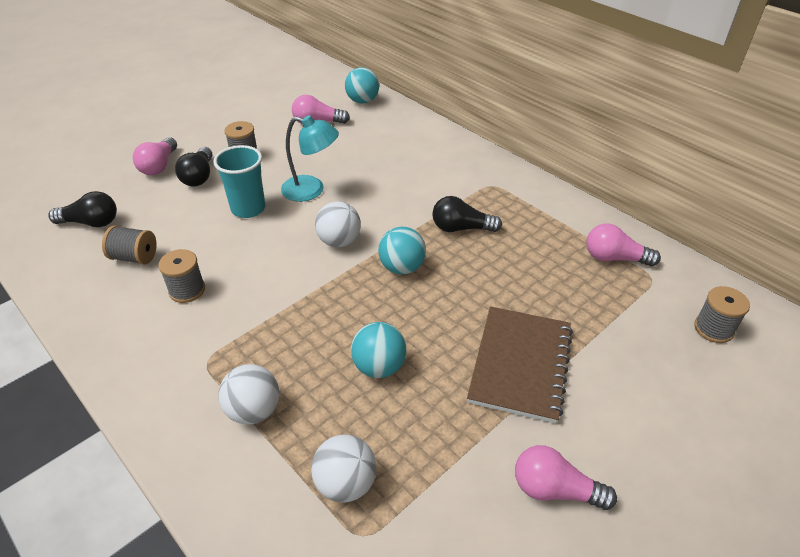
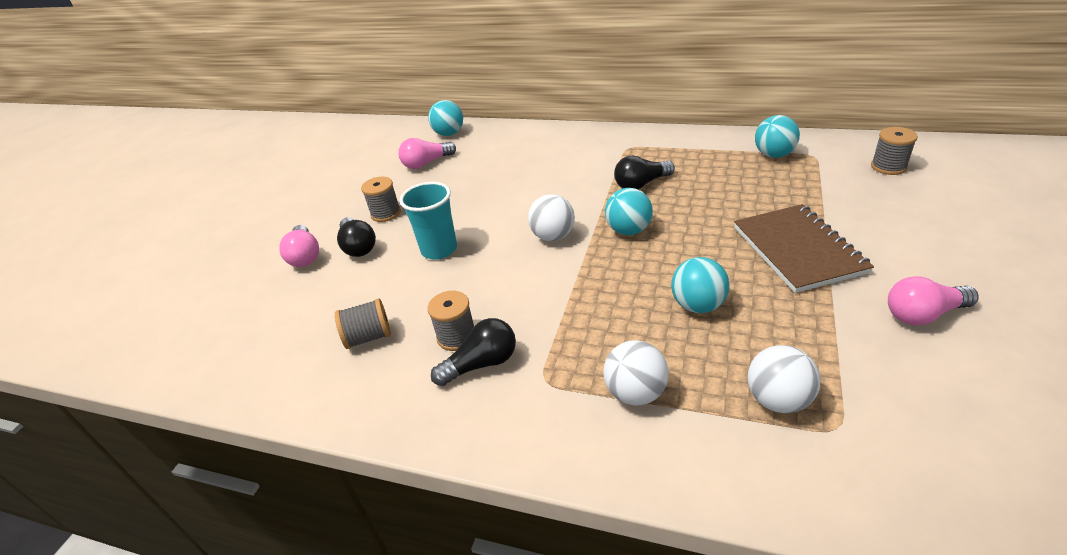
camera: 25 degrees left, 5 degrees down
black light bulb [48,191,117,227] -> black light bulb moved to [431,318,516,386]
turquoise lamp [281,115,339,202] -> none
pink light bulb [587,224,661,266] -> turquoise ball [755,115,800,158]

